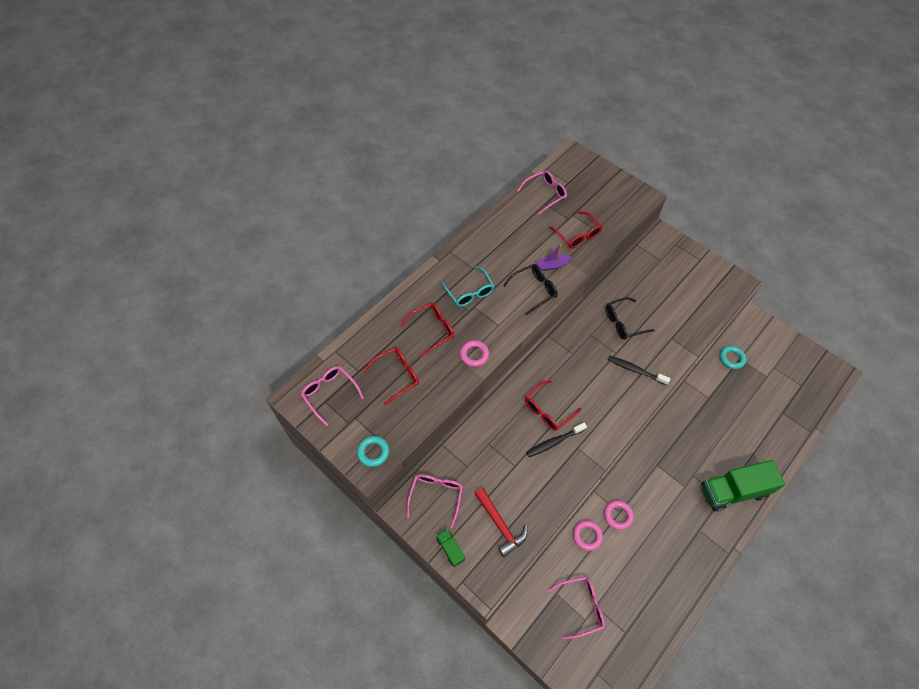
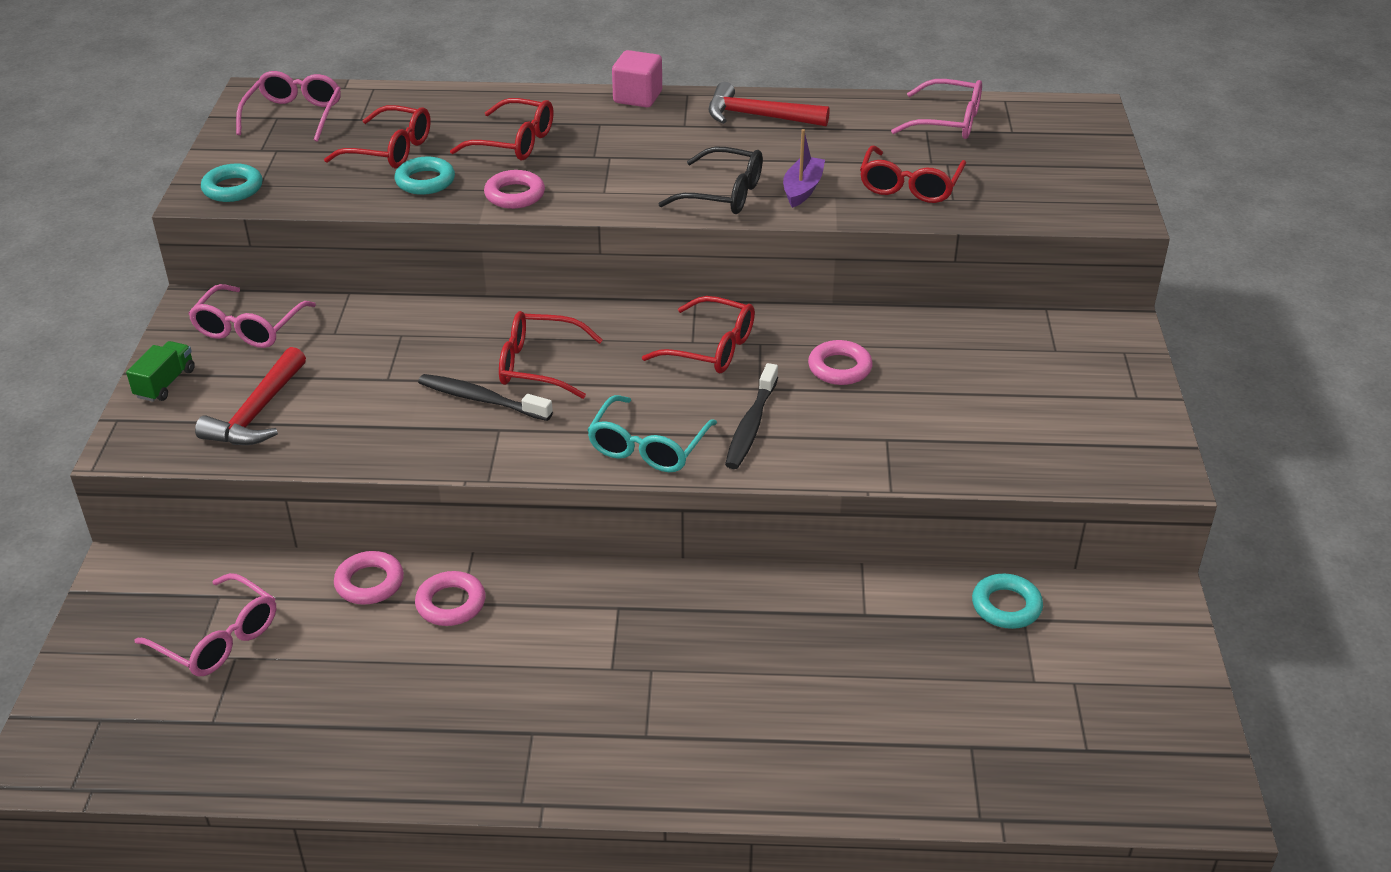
camera: 50 degrees right, 20 degrees down
pink glasses [407,474,463,528] -> pink glasses turned 135 degrees clockwise [188,284,316,348]
turquoise glasses [441,266,494,307] -> turquoise glasses moved to [587,395,717,472]
purple boat [536,244,572,271] -> purple boat turned 75 degrees clockwise [783,129,825,208]
black glasses [606,297,655,340] -> pink ring [808,340,873,385]
black toothbrush [608,356,670,385] -> black toothbrush turned 150 degrees counterclockwise [725,363,778,469]
green truck [701,460,786,511] -> none
none -> turquoise ring [395,157,455,195]
none -> pink cube [612,50,662,107]
none -> red glasses [642,296,755,373]
none -> red hammer [709,82,830,126]

